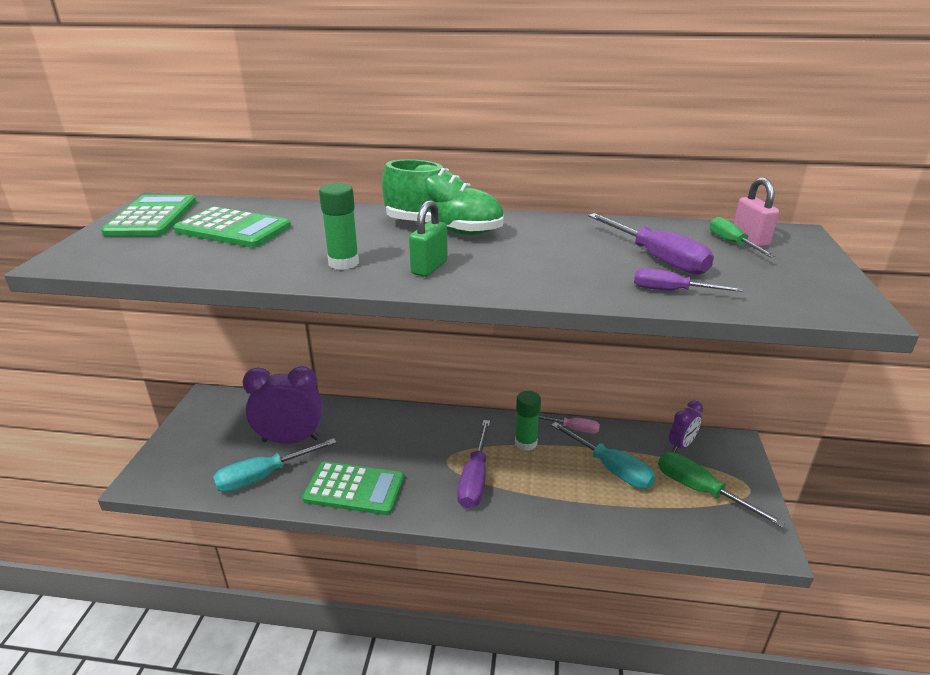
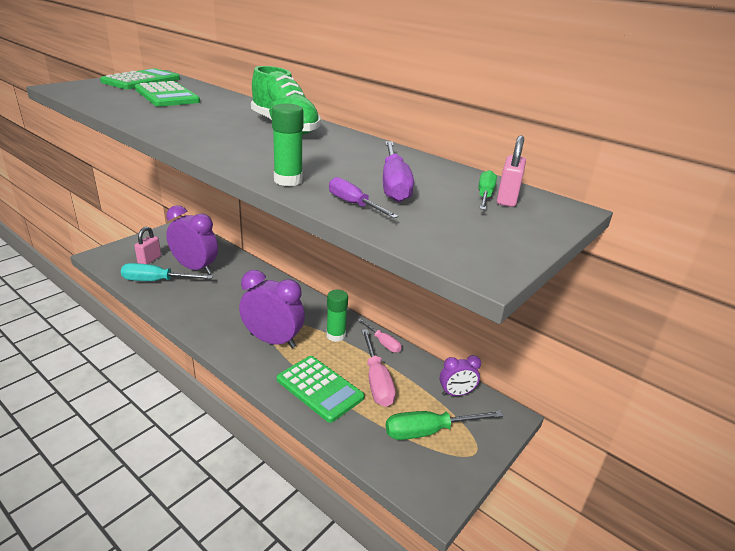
camera: 30 degrees right, 0 degrees up
green calculator [302,462,404,515] -> green calculator moved to [277,356,364,423]
green glue stick [319,183,359,270] -> green glue stick moved to [272,103,303,186]
green padlock [409,200,448,277] -> none
purple screwdriver [457,420,490,509] -> purple clock [239,270,305,348]
turquoise screwdriver [551,422,656,489] -> pink screwdriver [361,329,396,407]
green screwdriver [658,452,786,527] -> green screwdriver turned 90 degrees counterclockwise [386,410,503,440]
none -> pink padlock [134,226,161,264]

